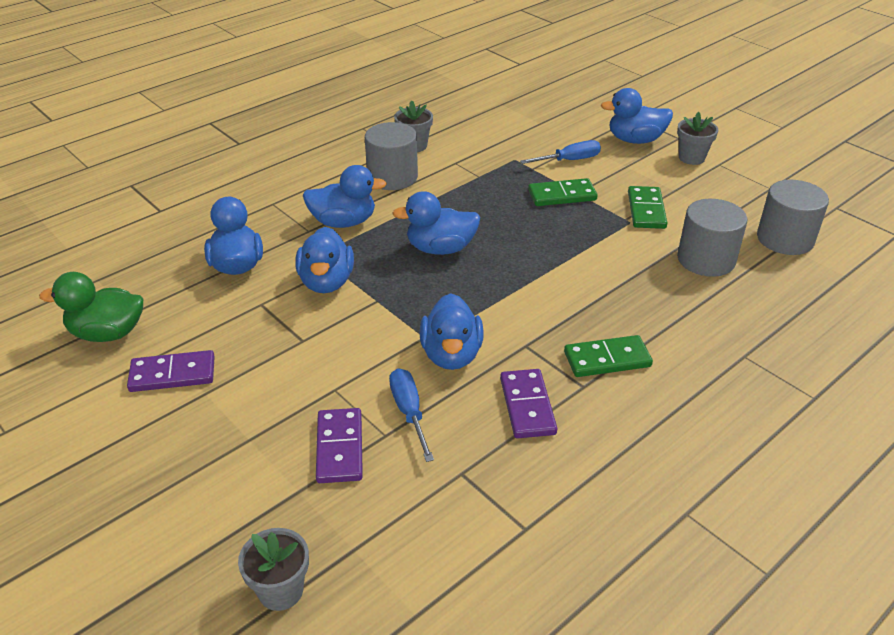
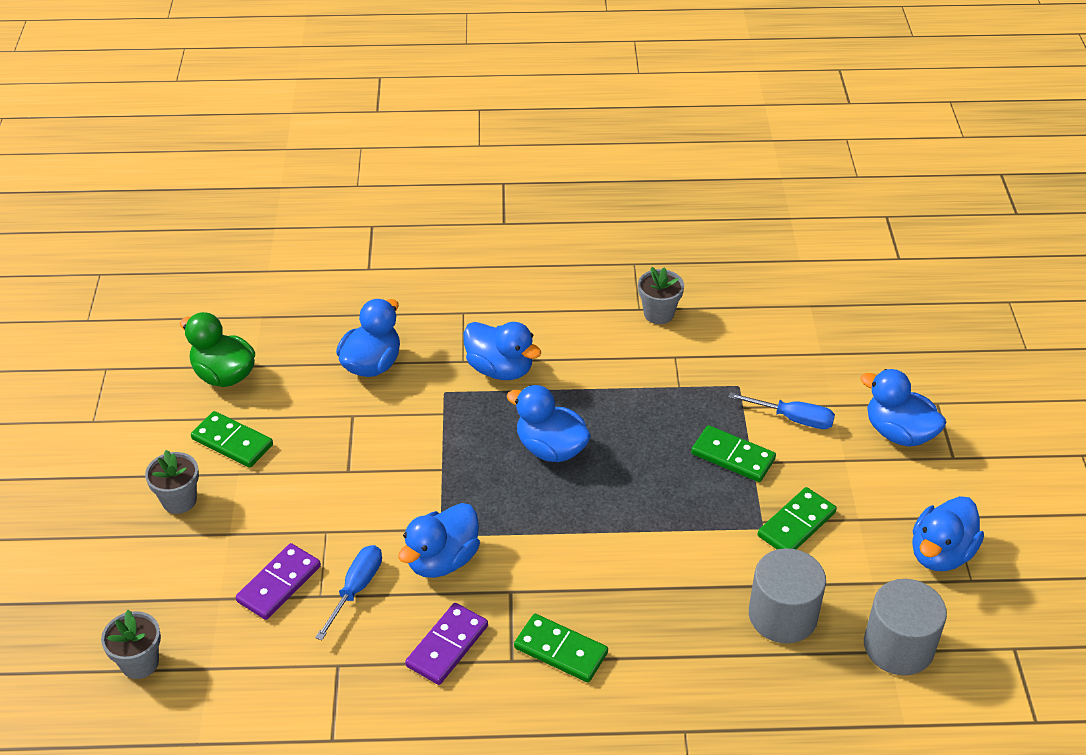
camera: 40 degrees right, 5 degrees up
purple domino [127,350,215,392] -> green domino [191,411,273,468]
blue duck [295,227,354,293] -> blue duck moved to [912,496,984,571]
grey cylinder [365,122,418,190] -> none
grey flower pot [677,112,718,165] -> grey flower pot moved to [145,450,199,514]

